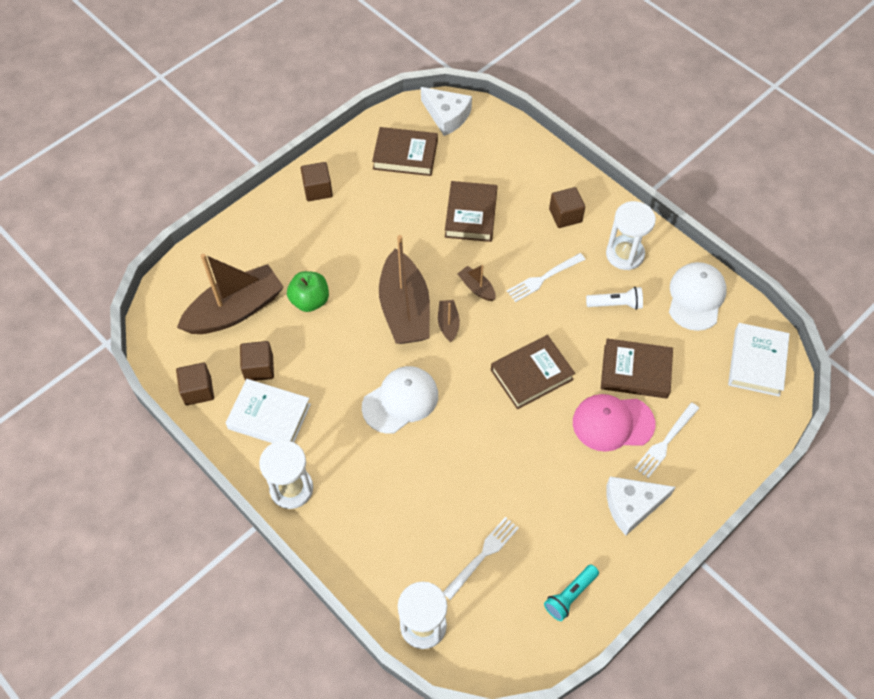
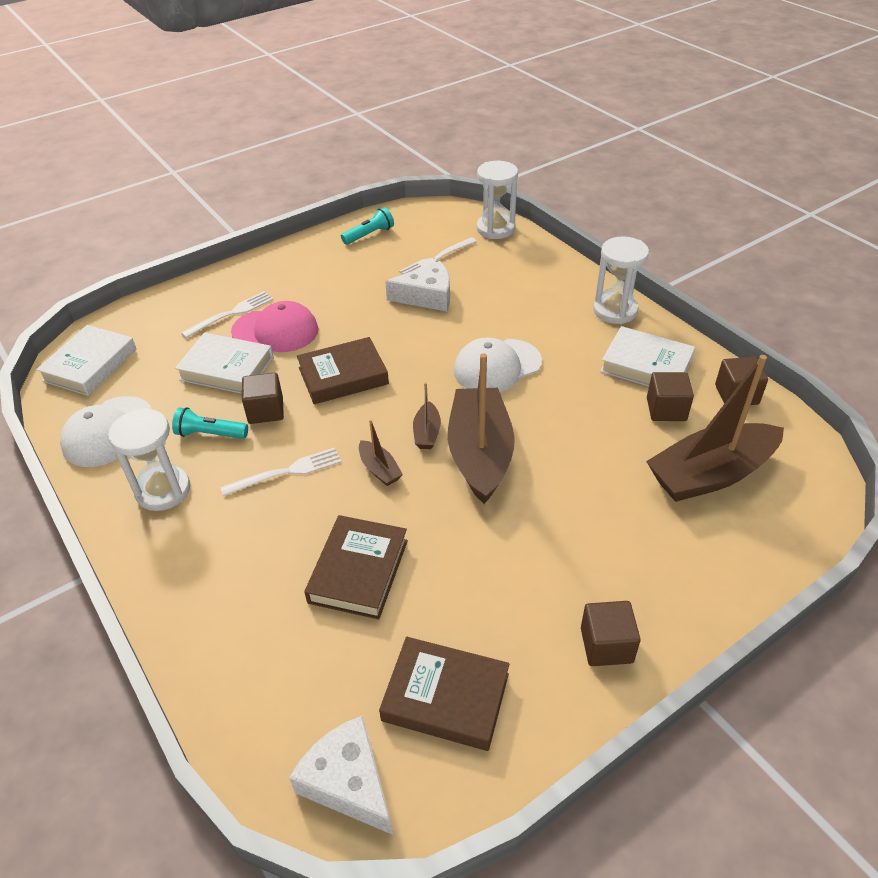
camera: 170 degrees left, 15 degrees down
green apple [287,271,329,312] -> none
brown cube [549,187,585,228] -> brown cube moved to [242,373,284,424]
white flashlight [586,287,643,310] -> turquoise flashlight [172,407,248,439]
brown book [601,338,673,399] -> white book [175,333,274,394]
white cheese [607,476,675,536] -> white cheese moved to [385,261,450,312]

